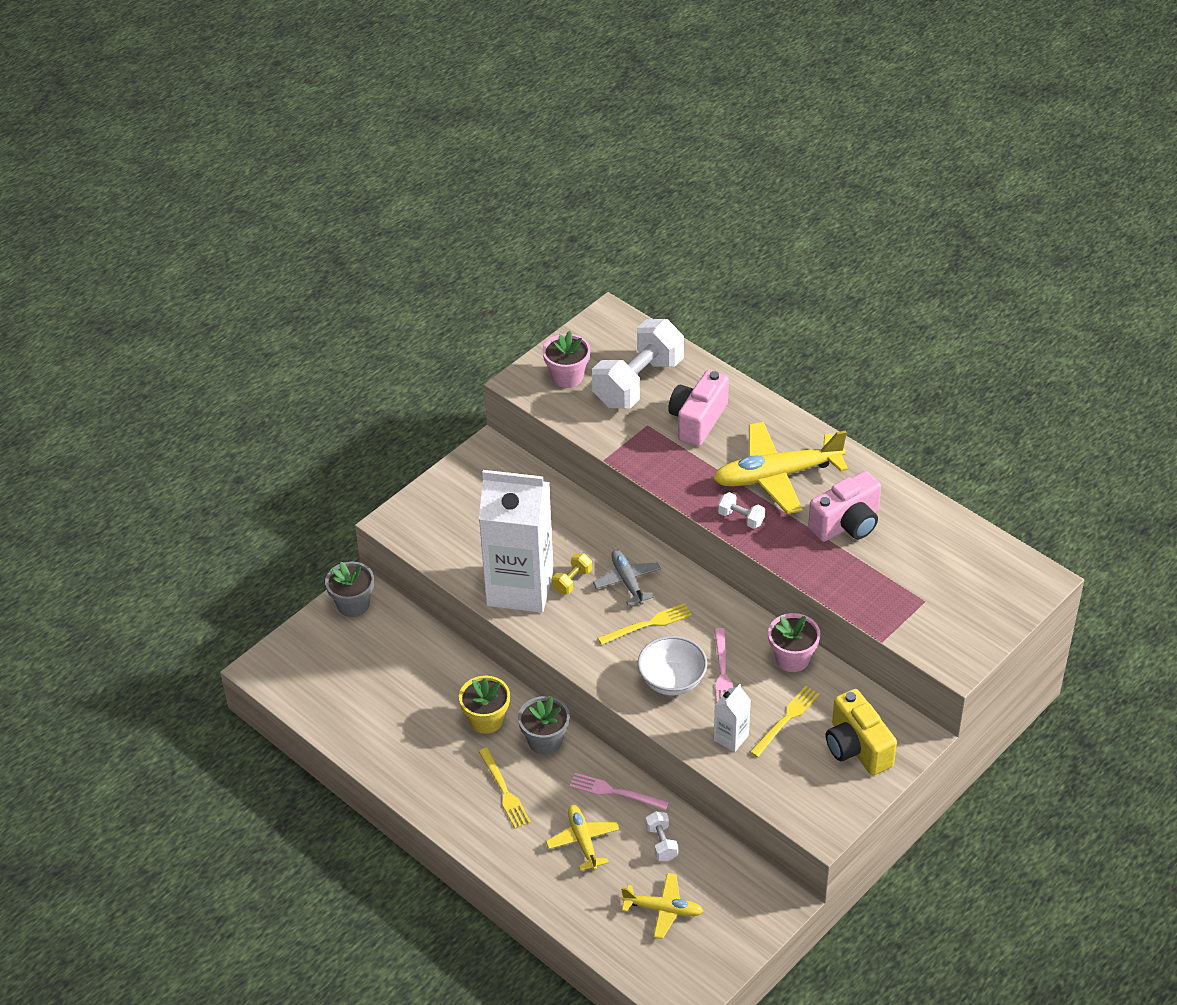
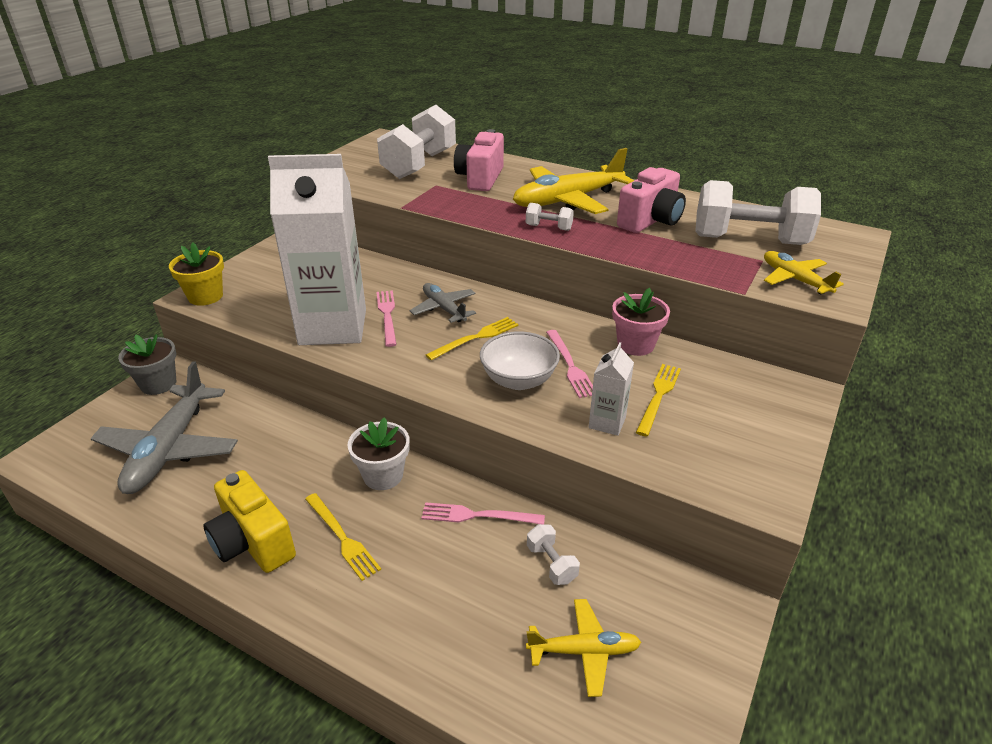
camera: 15 degrees left, 10 degrees down
yellow flower pot [459,676,510,734] -> yellow flower pot moved to [169,243,224,306]
grey flower pot [518,696,570,755] -> white flower pot [348,417,410,490]
pink flower pot [542,331,591,388] -> none
yellow plane [546,805,619,871] -> yellow plane moved to [764,251,844,294]
yellow dumbbell [552,553,592,594] -> pink fork [376,290,397,347]
yellow camera [826,689,897,775] -> yellow camera moved to [203,470,296,573]
none -> grey plane [90,361,238,494]
none -> white dumbbell [695,180,821,245]

